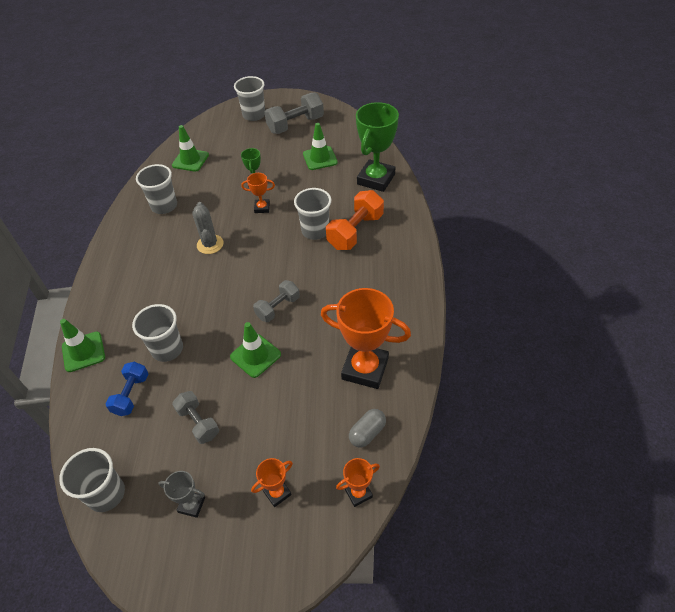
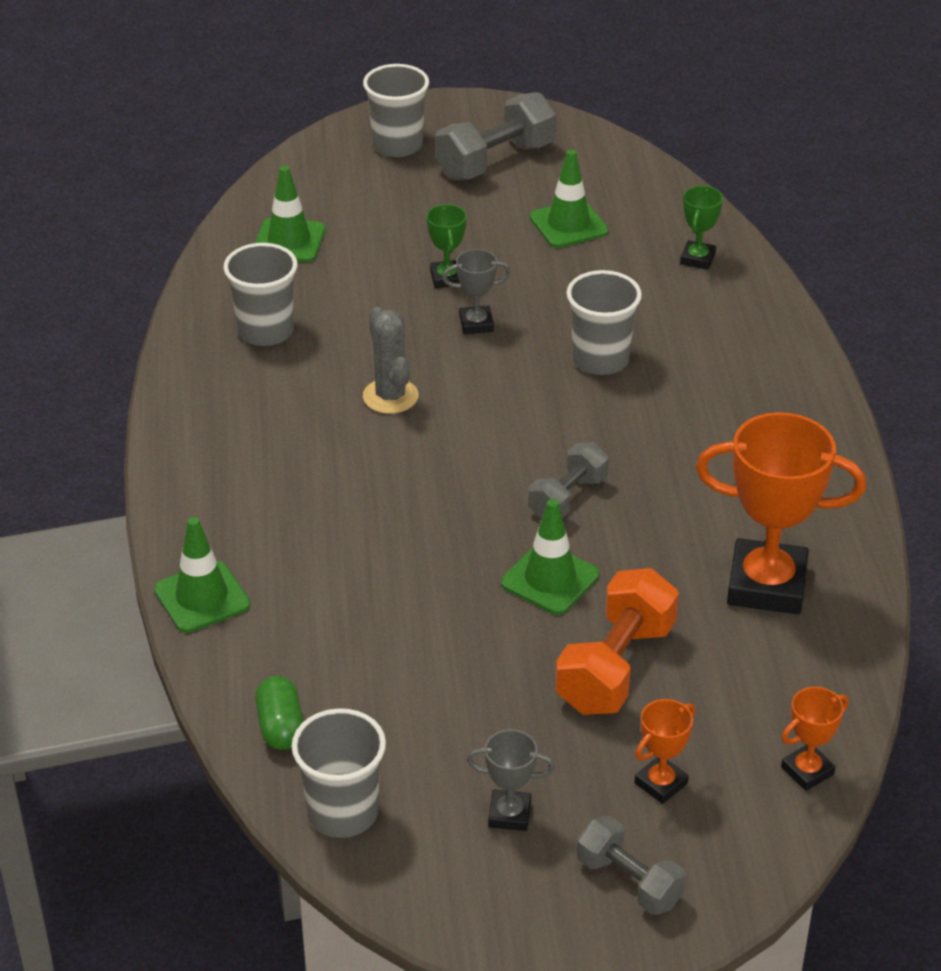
camera: 10 degrees left, 10 degrees down
blue dumbbell [106,362,148,416] -> none
grey cup [132,304,183,362] -> none
grey dumbbell [172,391,219,444] -> grey dumbbell moved to [576,816,687,915]
orange trophy [241,173,275,213] -> grey trophy [442,249,511,334]
orange dumbbell [326,190,384,250] -> orange dumbbell moved to [555,568,679,715]
grey capsule [349,409,386,448] -> none
green trophy [356,102,399,192] -> green trophy [680,186,723,270], size x0.48
none -> green capsule [255,676,304,750]

